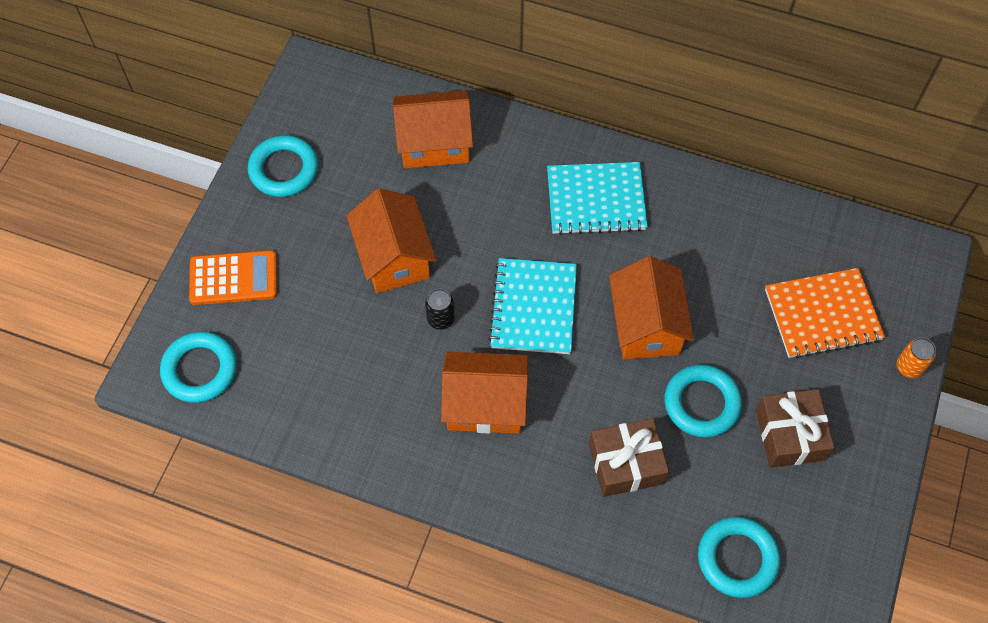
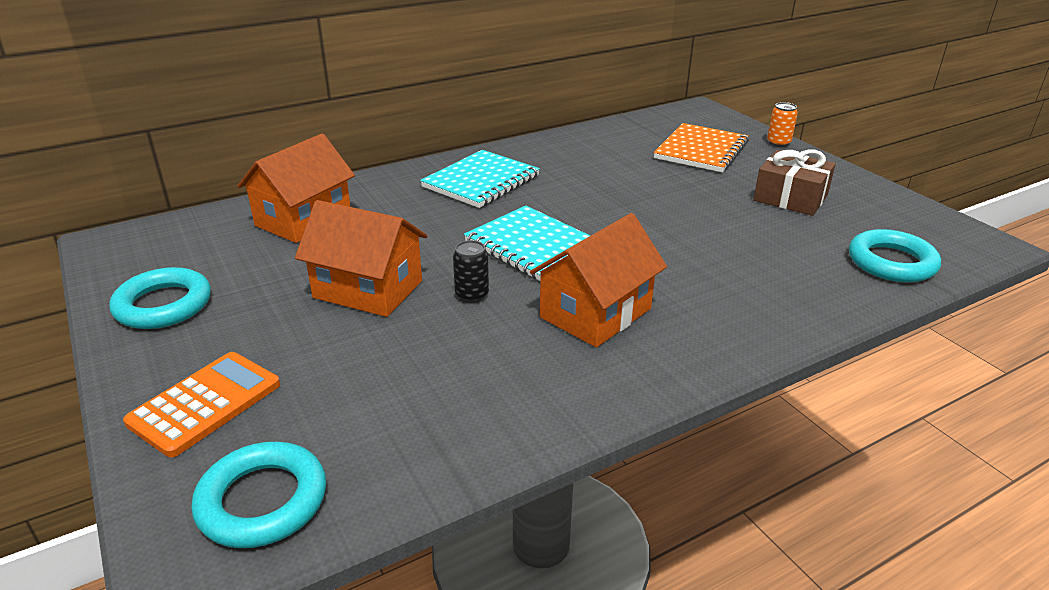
camera: 50 degrees left, 30 degrees down
brown gift [589,418,669,497] -> none
orange house [609,256,694,359] -> none
turquoise ring [664,365,742,438] -> none

